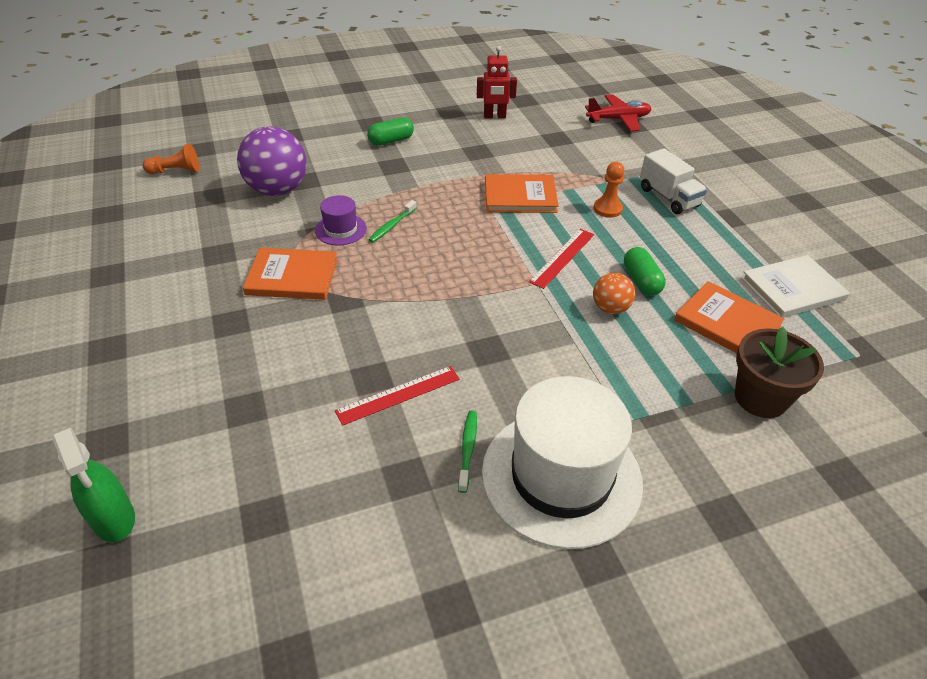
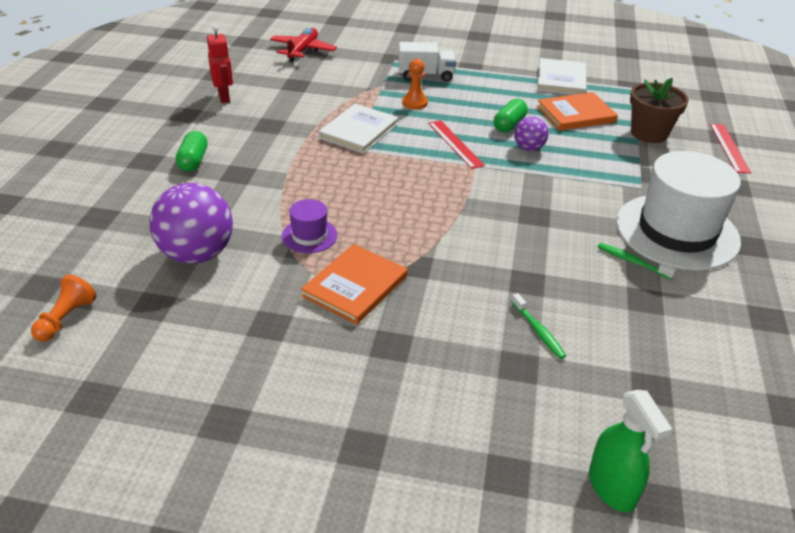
camera: 60 degrees left, 5 degrees down
green spray bottle [52,427,135,542] -> green spray bottle turned 75 degrees clockwise [589,390,672,512]
red ruler [335,366,460,426] -> red ruler moved to [710,124,751,173]
green toothbrush [368,200,417,243] -> green toothbrush moved to [511,293,566,359]
red robot [477,46,517,118] -> red robot turned 45 degrees counterclockwise [207,26,233,103]
orange book [485,174,559,213] -> white book [319,104,398,154]
orange ball [593,273,635,314] -> purple ball [514,117,549,151]
green capsule [624,247,666,296] -> green capsule turned 75 degrees counterclockwise [494,99,528,132]

